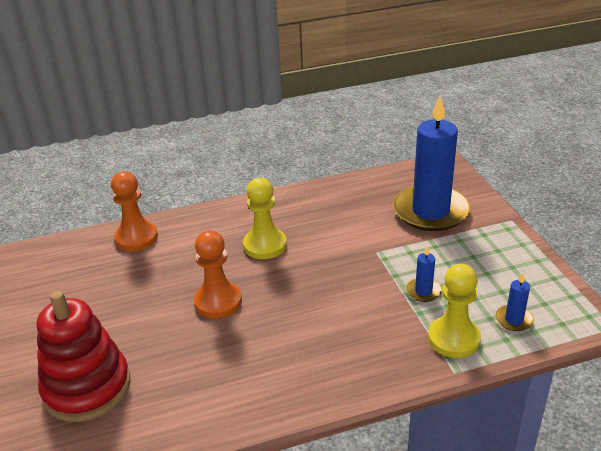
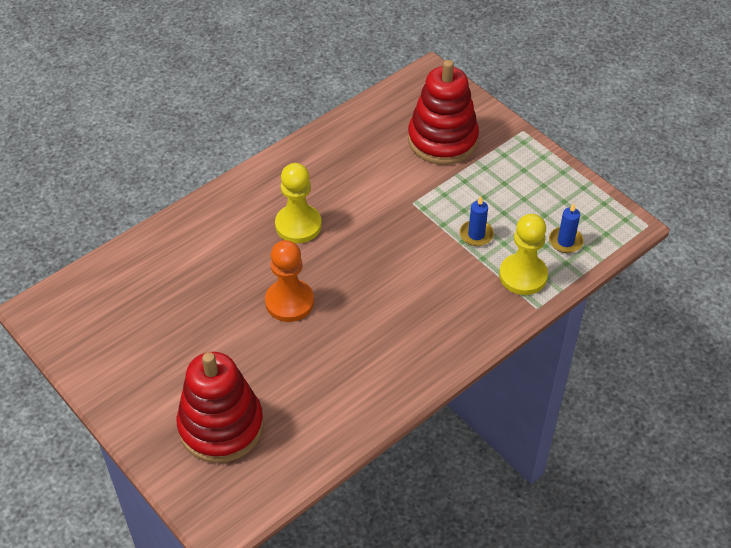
camera: 25 degrees left, 15 degrees up
orange pawn [111,172,158,251] -> none
blue candle [393,95,470,231] -> red stacking toy [408,60,479,165]

